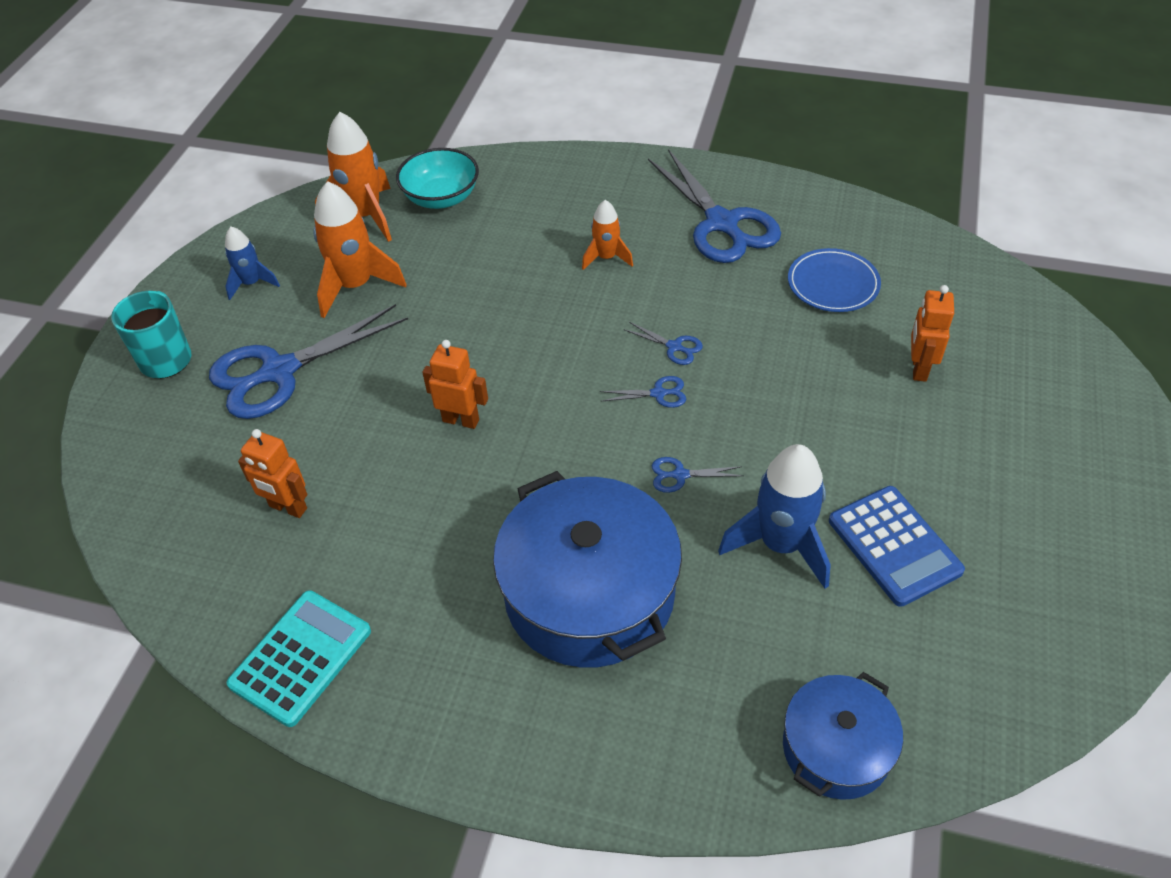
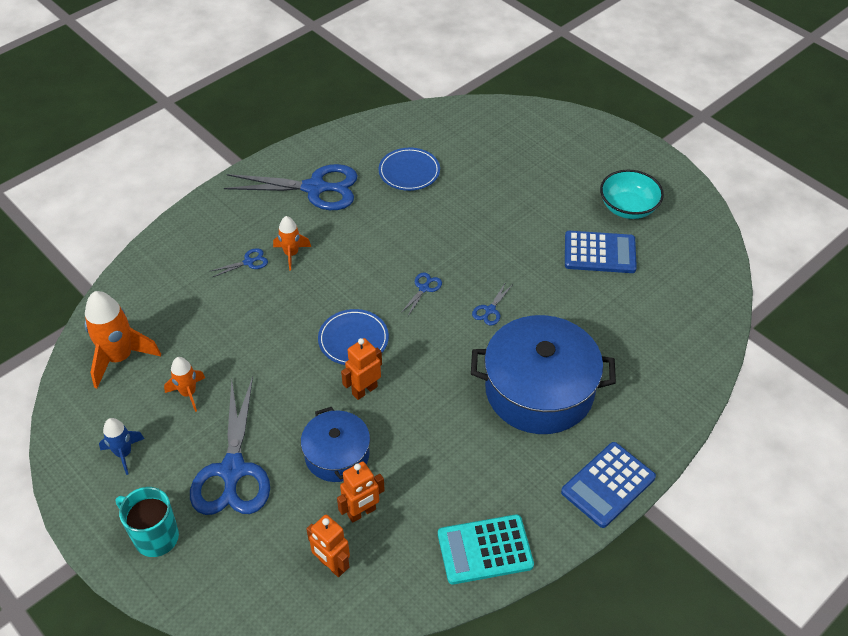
camera: 60 degrees left, 0 degrees up
turquoise calculator [227,590,371,727] -> turquoise calculator turned 75 degrees counterclockwise [438,514,534,584]
orange rocket [313,181,407,318] -> orange rocket [164,357,205,412], size x0.57
turquoise bowl [396,148,479,209] -> turquoise bowl moved to [600,170,664,219]
blue scissors [623,322,703,365] -> blue scissors moved to [211,248,268,277]
blue rocket [718,444,831,589] -> none
blue pot [783,672,903,800] -> blue pot moved to [301,407,370,482]
orange robot [911,285,954,382] -> orange robot moved to [306,514,350,577]
none -> blue plate [318,309,389,365]
none -> blue calculator [561,442,656,528]

